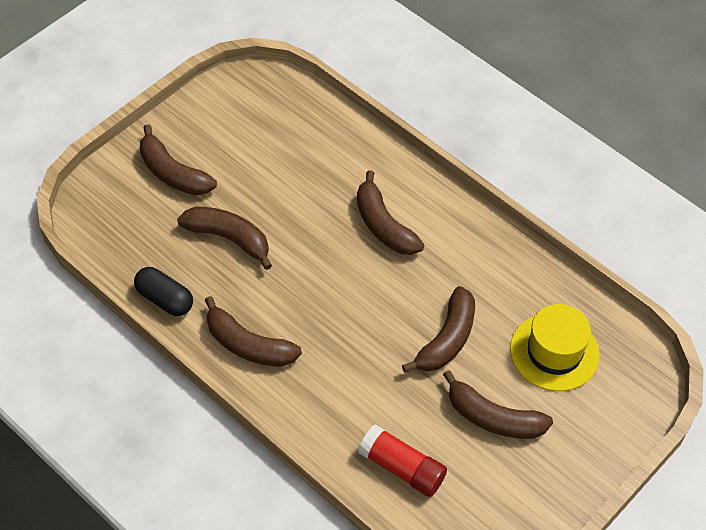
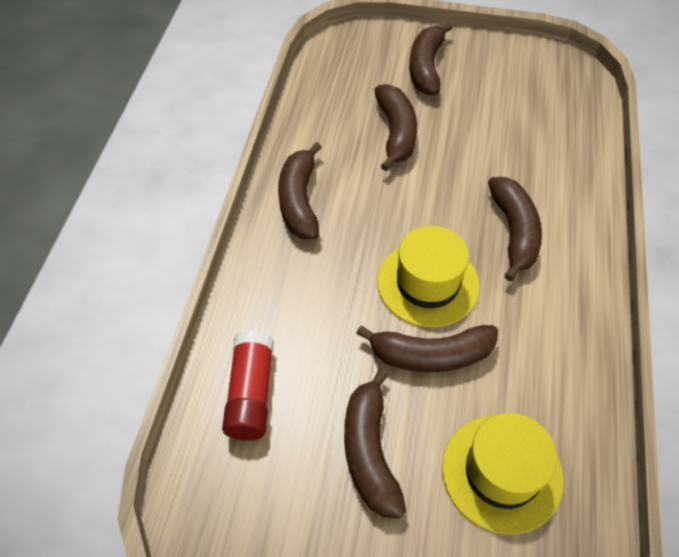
camera: 60 degrees right, 0 degrees up
black capsule [134,267,193,316] -> none
brown banana [357,170,424,255] -> brown banana turned 150 degrees clockwise [488,177,542,282]
none -> yellow hat [377,226,480,327]

